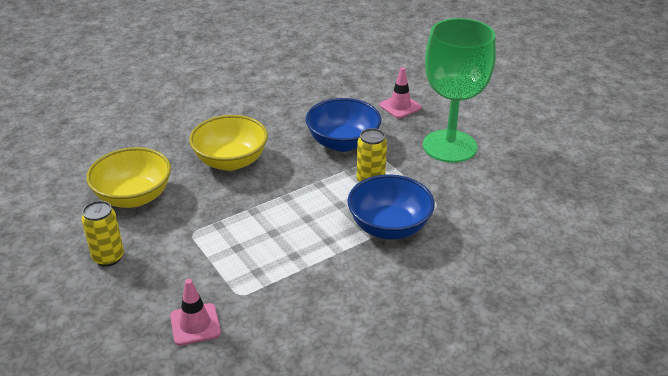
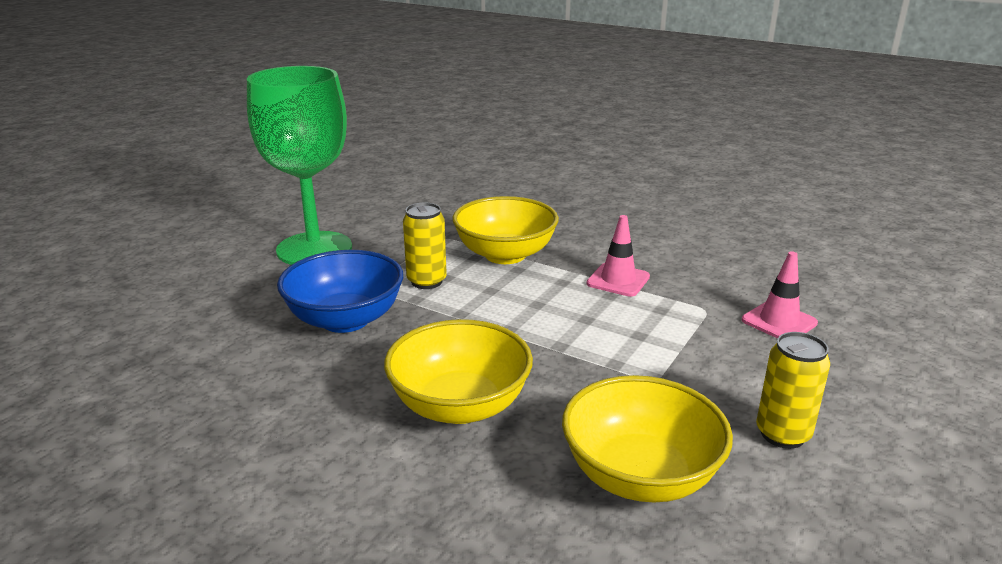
camera: 115 degrees left, 10 degrees down
blue bowl [347,174,435,239] -> yellow bowl [452,196,559,264]
pink traffic cone [379,67,422,118] -> pink traffic cone moved to [587,215,650,297]

